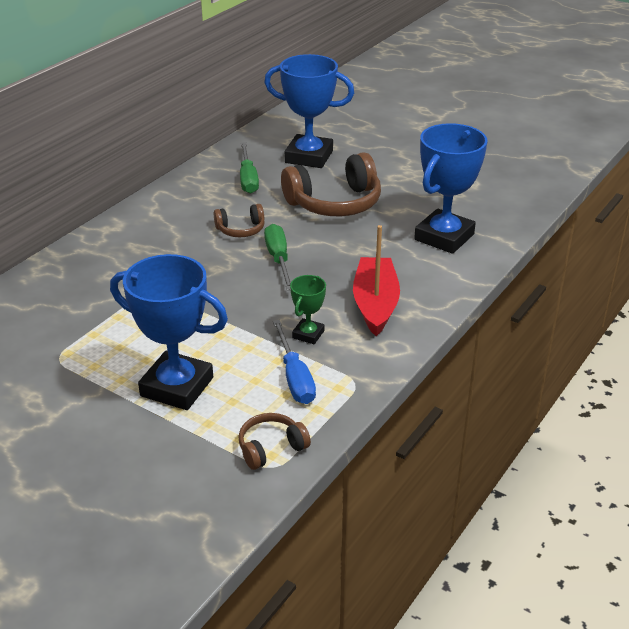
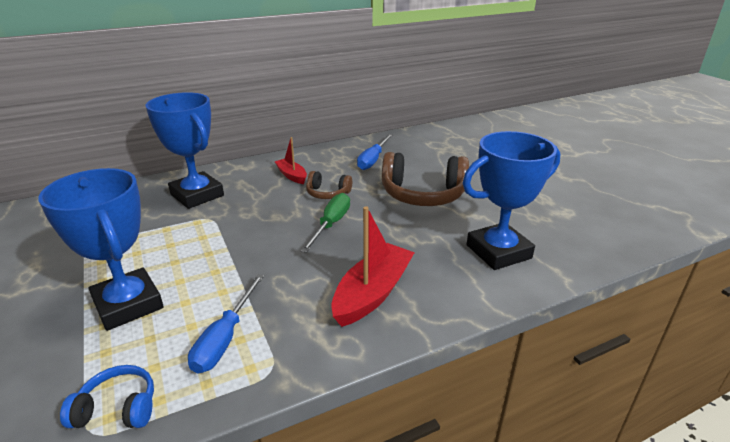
camera: 30 degrees right, 5 degrees down
brown headphones [238,413,311,470] -> blue headphones [60,365,154,428]
green screwdriver [240,142,259,194] -> blue screwdriver [357,134,392,170]
blue trophy [264,54,354,168] -> blue trophy moved to [146,92,224,209]
green trophy [290,275,326,344] -> none
none -> red boat [274,137,307,184]

